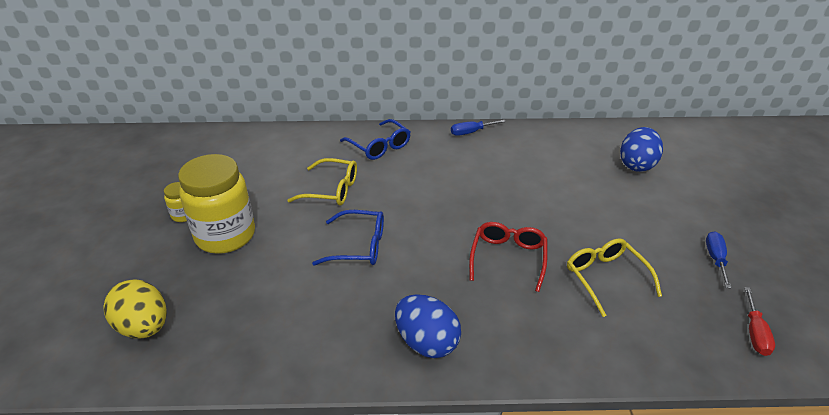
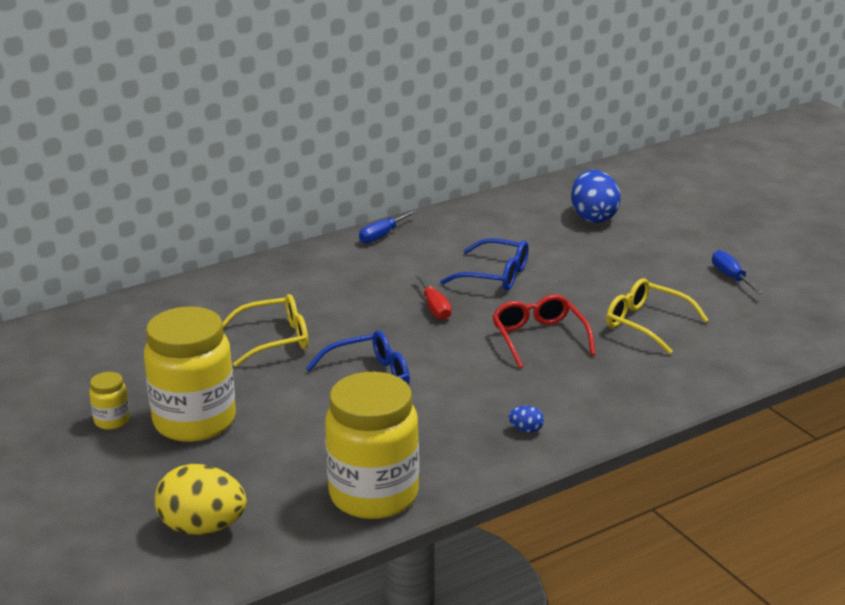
camera: 30 degrees left, 10 degrees down
blue glasses [340,119,410,160] -> blue glasses moved to [440,238,529,290]
blue egg [395,294,461,358] -> blue egg [509,406,544,433], size x0.42
red screwdriver [744,287,775,356] -> red screwdriver moved to [415,274,452,320]
none -> yellow jar [325,372,419,519]

